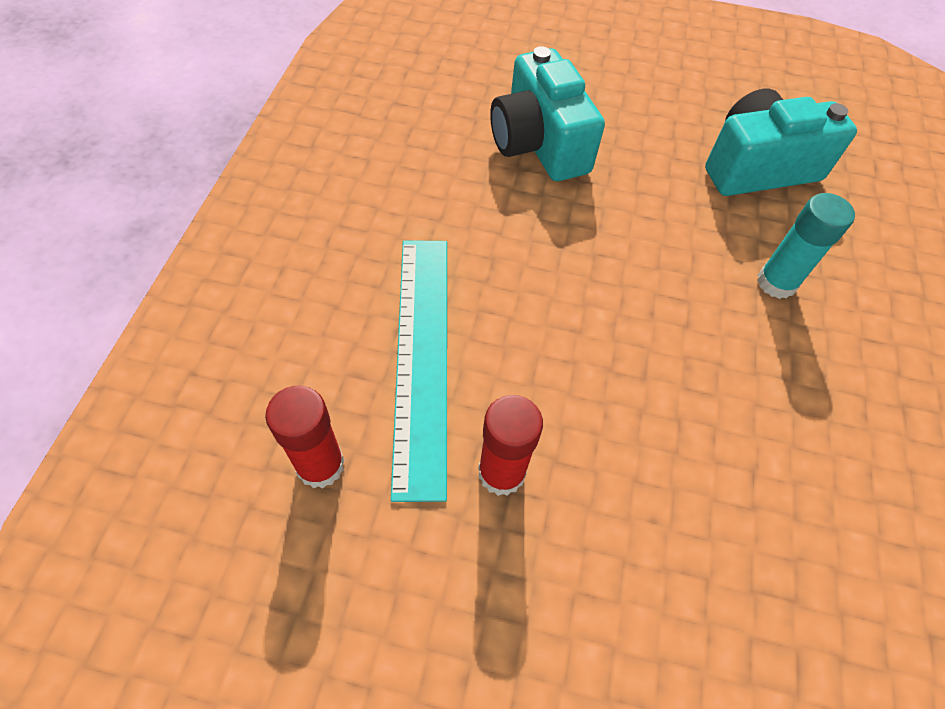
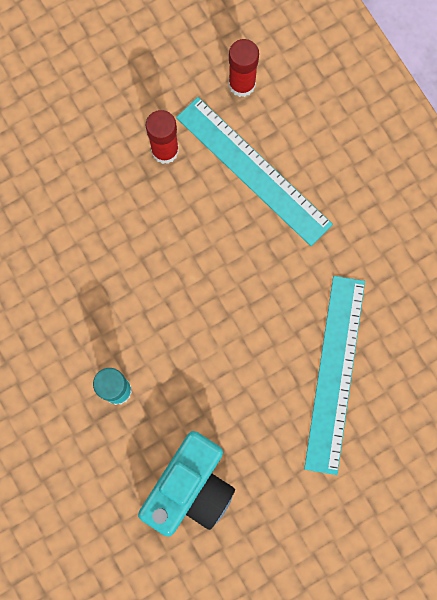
camera: 140 degrees right, 20 degrees up
turquoise camera [490,46,605,181] -> turquoise ruler [304,276,365,475]

